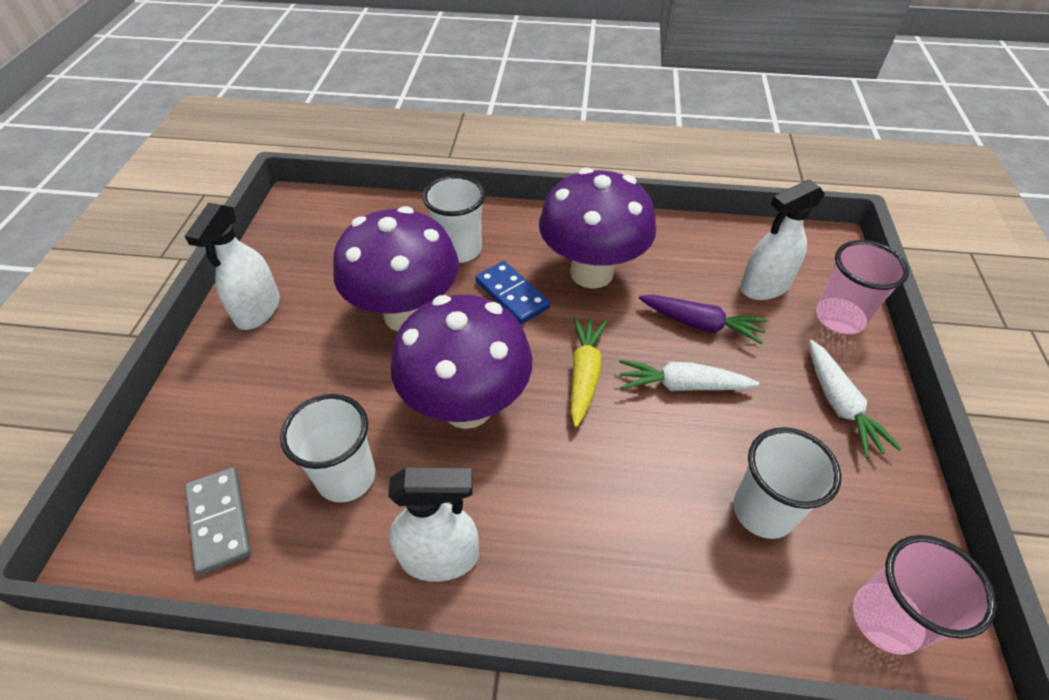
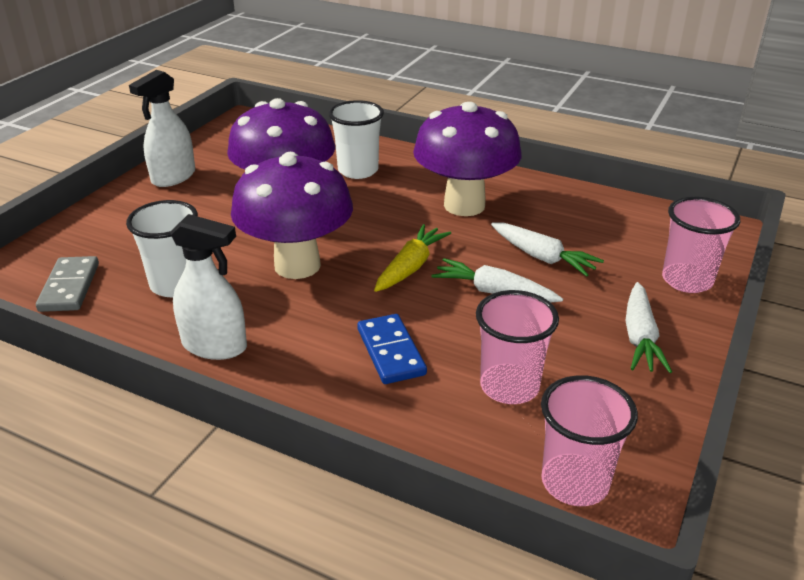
camera: 20 degrees right, 15 degrees down
blue domino [475,261,550,324] -> blue domino moved to [357,314,427,384]
purple carrot [639,295,768,345] -> white carrot [491,222,604,277]
white cup [733,427,842,539] -> pink cup [476,290,559,404]
white spray bottle [740,179,825,300] -> none

